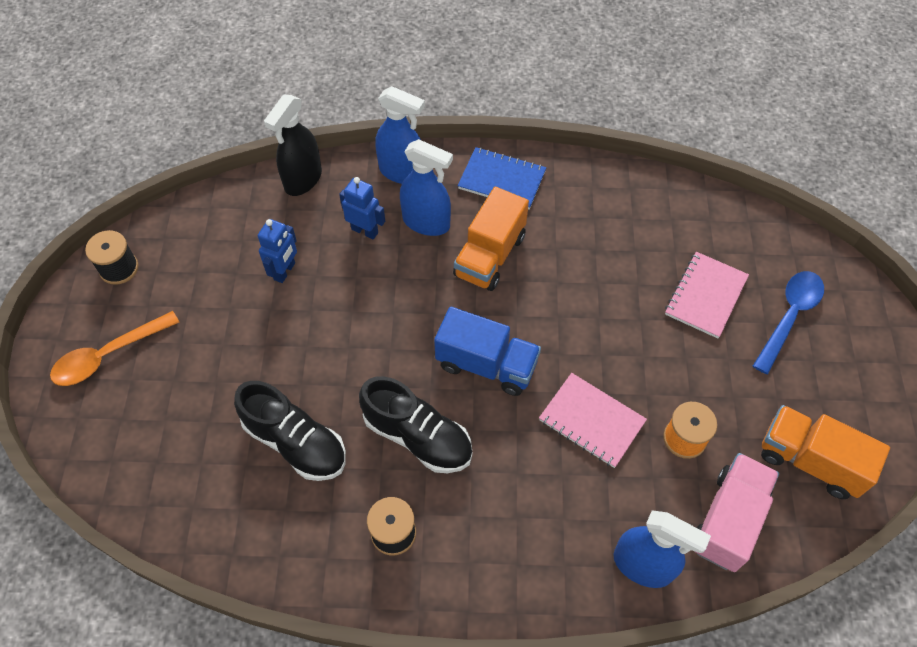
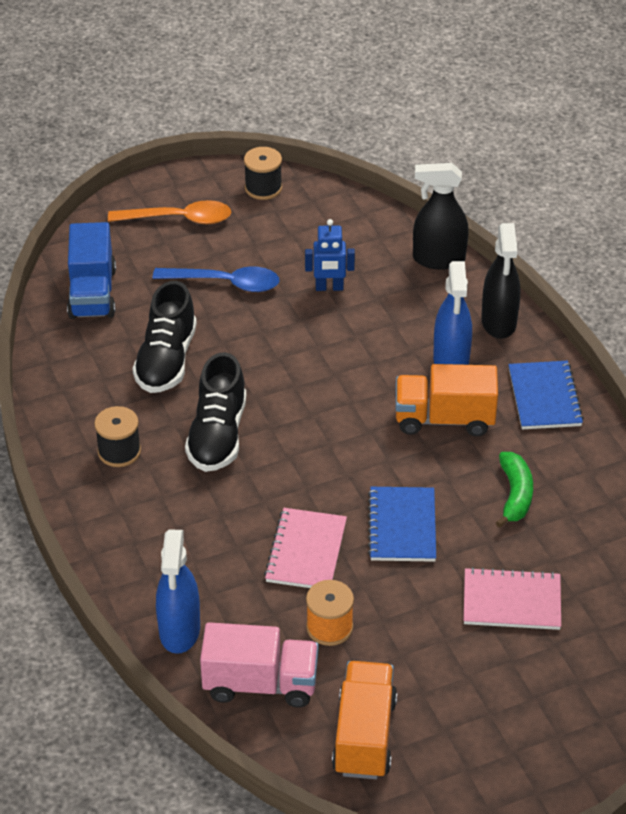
camera: 65 degrees right, 15 degrees down
orange spoon [50,311,179,386] -> orange spoon turned 150 degrees clockwise [108,200,231,224]
blue robot [339,177,385,239] -> none
blue spray bottle [375,86,425,184] -> black spray bottle [481,223,520,339]
blue truck [434,307,541,396] -> blue truck moved to [67,222,116,319]
blue spoon [753,271,824,374] -> blue spoon moved to [153,266,279,292]
none -> blue notebook [368,487,436,562]
none -> green banana [496,452,533,528]

